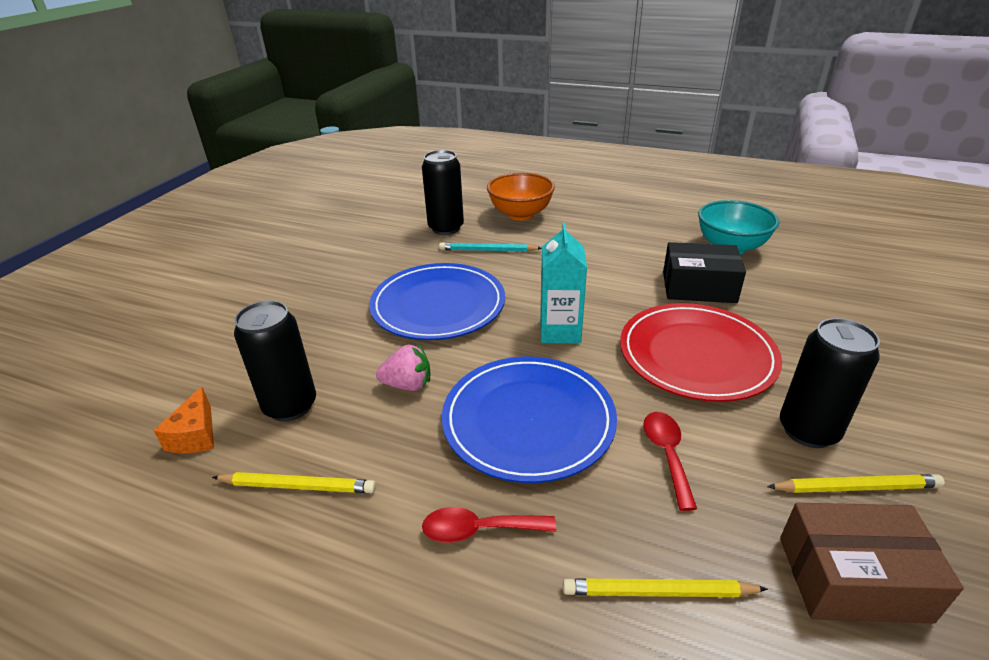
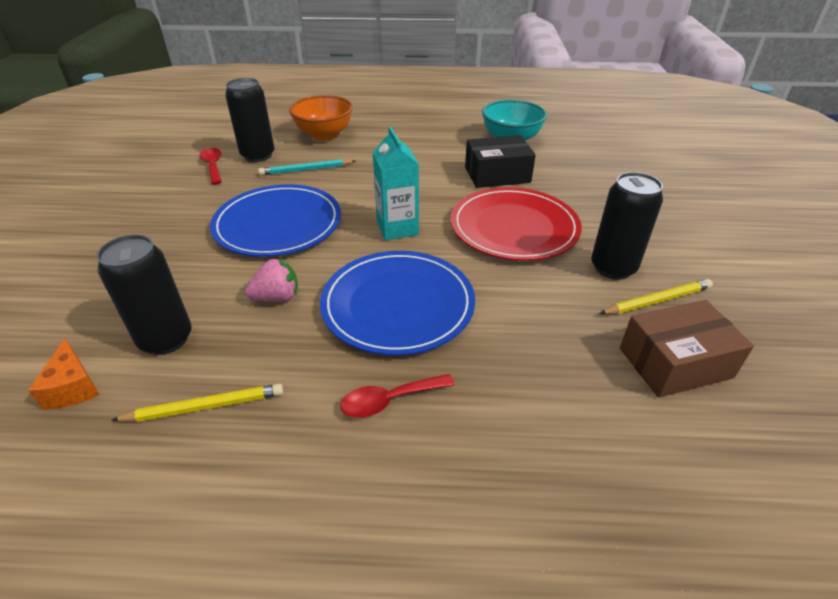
camera: 20 degrees left, 5 degrees up
yellow pencil [563,578,768,597] -> none
red spoon [643,412,697,511] -> red spoon moved to [200,148,222,185]

